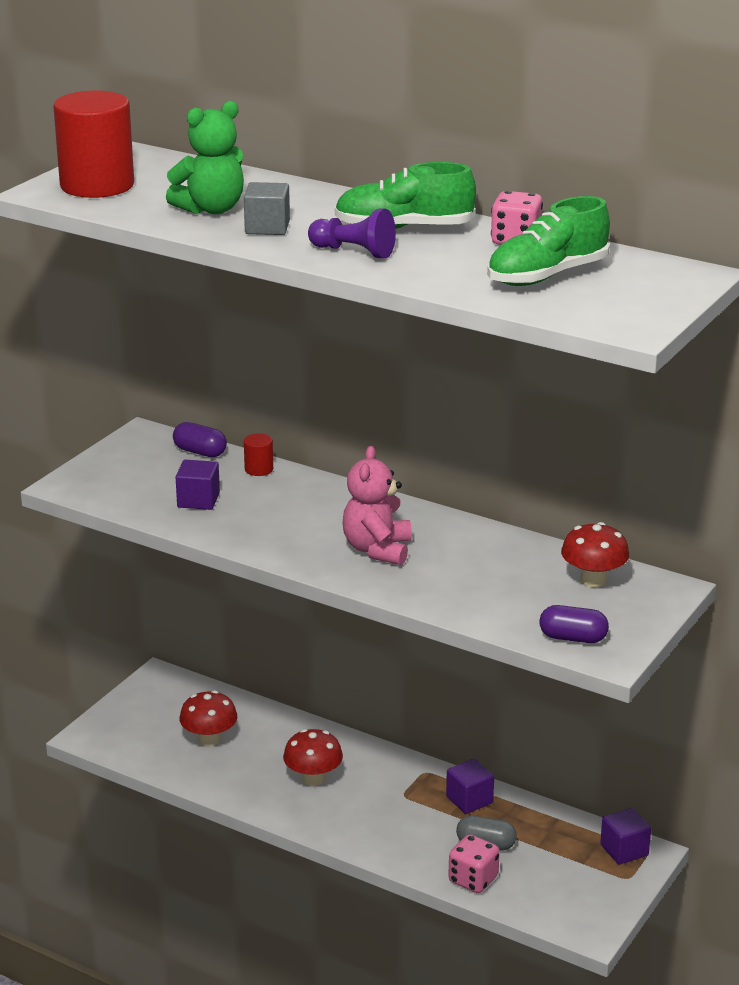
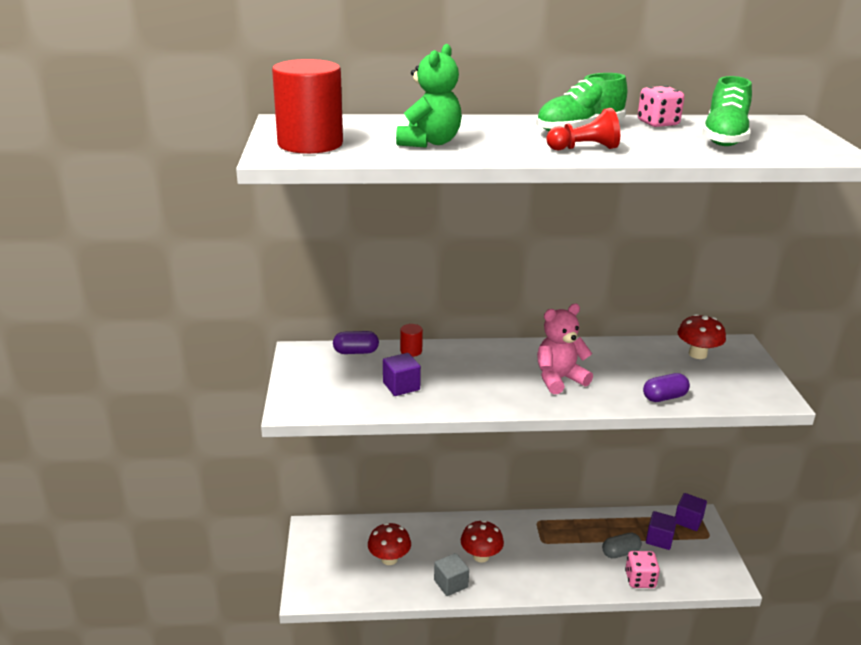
camera: 35 degrees left, 0 degrees up
grey cube [244,182,290,235] -> grey cube moved to [434,553,469,596]
purple pawn [308,209,396,259] -> red pawn [546,108,620,150]
pink teddy bear [343,446,412,565] -> pink teddy bear turned 90 degrees clockwise [537,304,593,394]
purple cube [446,759,494,814] -> purple cube moved to [646,511,677,550]
purple capsule [540,605,609,643] -> purple capsule moved to [643,373,690,402]

